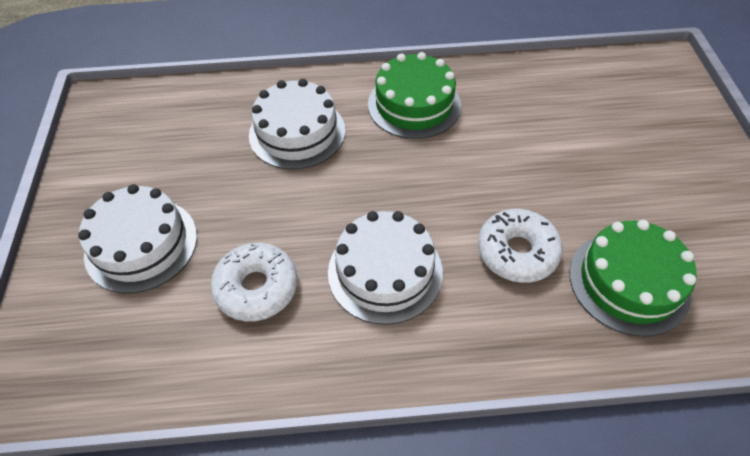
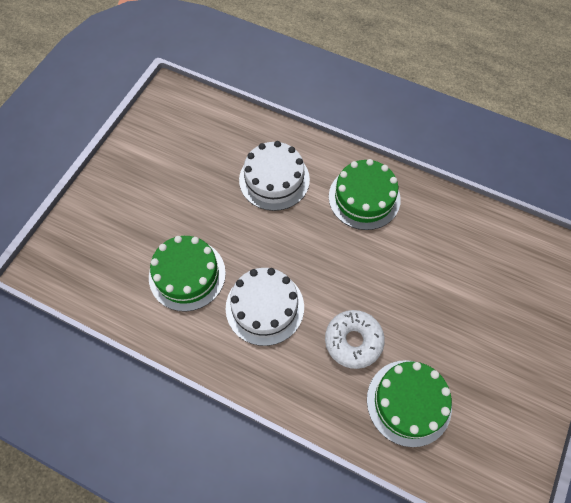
camera: 30 degrees right, 10 degrees up
white cake [78,184,197,294] -> none
white donut [210,243,298,321] -> green cake [149,236,226,312]

